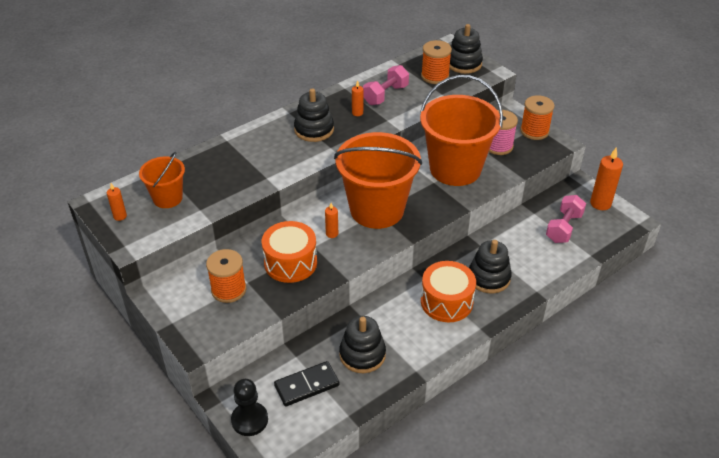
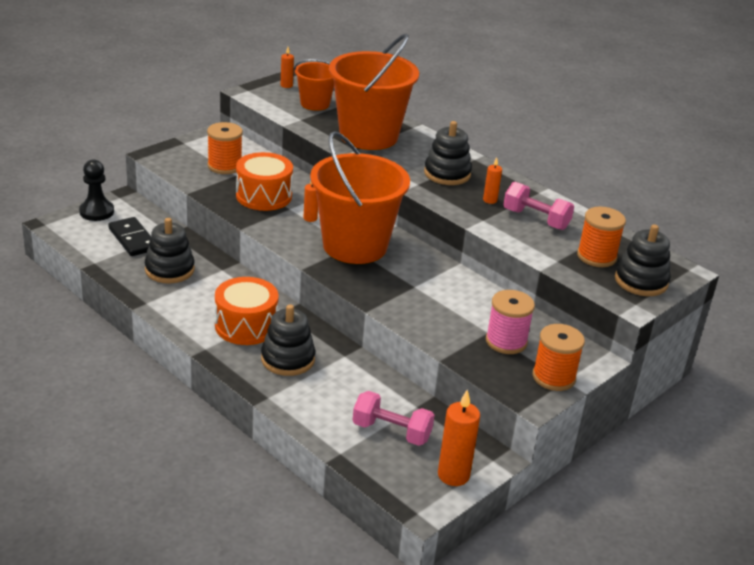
camera: 80 degrees right, 10 degrees down
orange bucket [420,75,503,186] -> orange bucket moved to [329,34,419,150]

